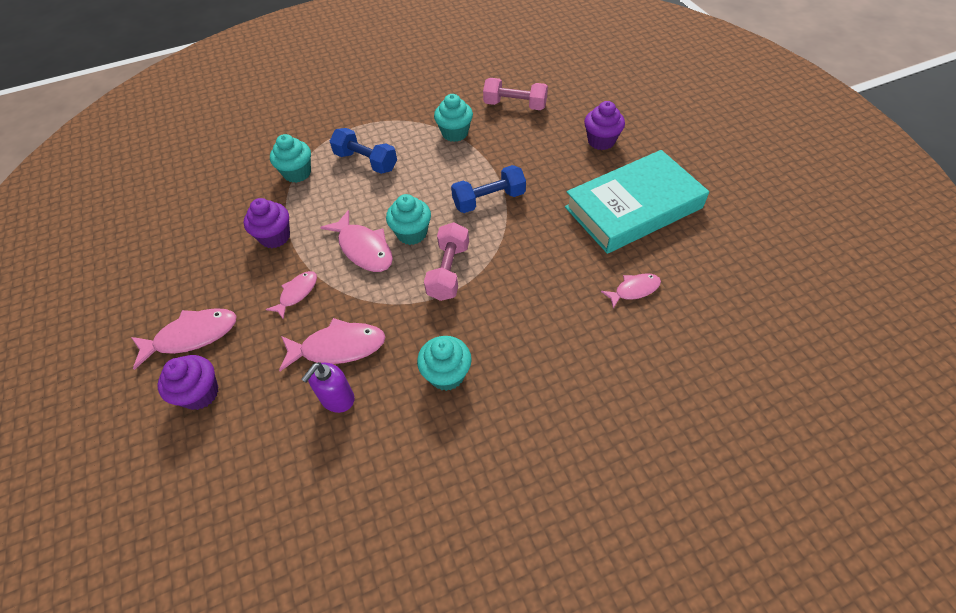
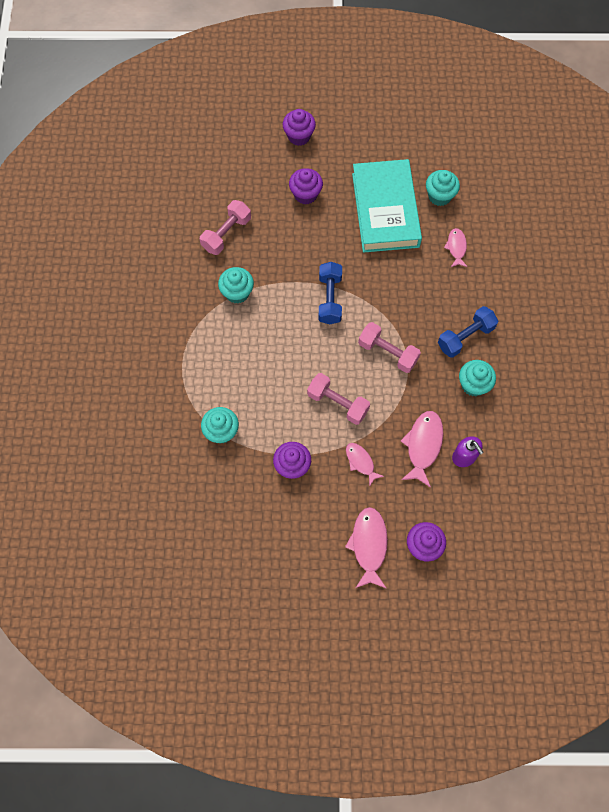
camera: 70 degrees left, 15 degrees up
pink fish [320,210,393,272] -> pink dumbbell [307,373,370,425]
blue dumbbell [330,128,397,174] -> blue dumbbell moved to [438,306,498,358]
turquoise cupcake [386,194,431,245] -> turquoise cupcake moved to [426,170,460,206]
none -> purple cupcake [283,109,316,146]

